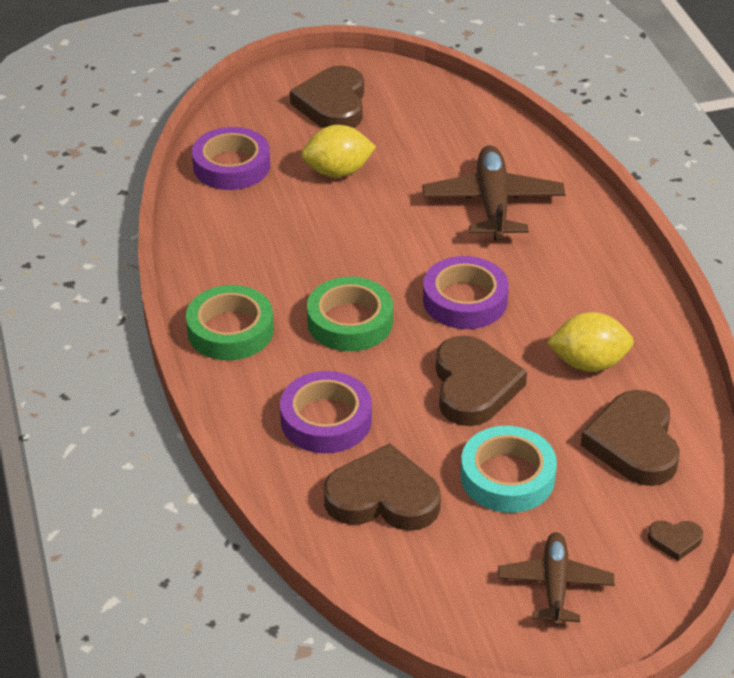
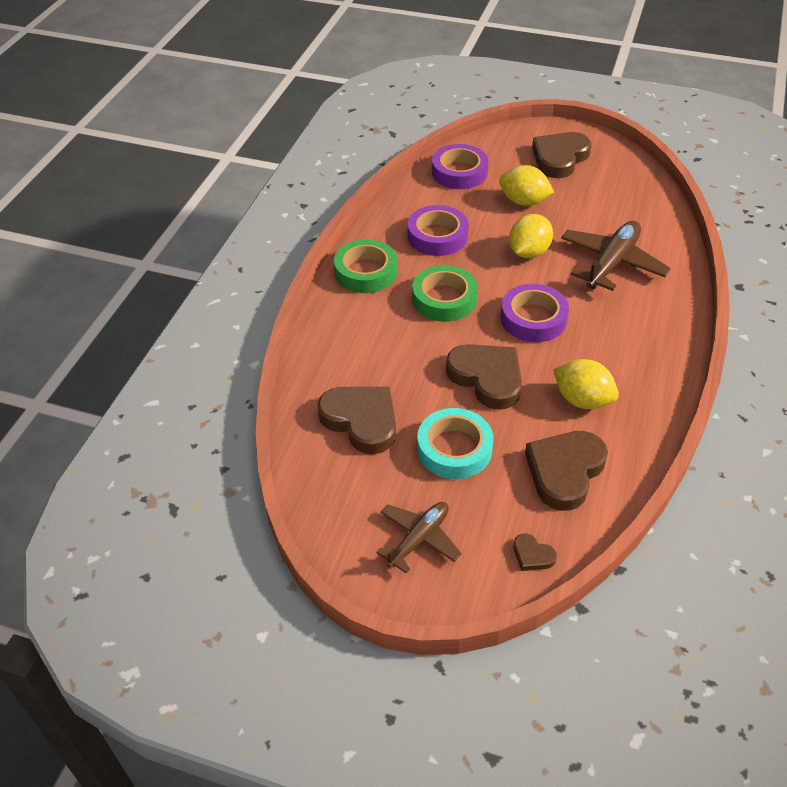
camera: 35 degrees right, 5 degrees up
purple tape [280,371,372,453] -> purple tape moved to [408,205,469,256]
brown heart [436,335,527,426] -> brown heart turned 75 degrees counterclockwise [446,344,522,410]
none -> yellow lemon [509,214,553,258]

